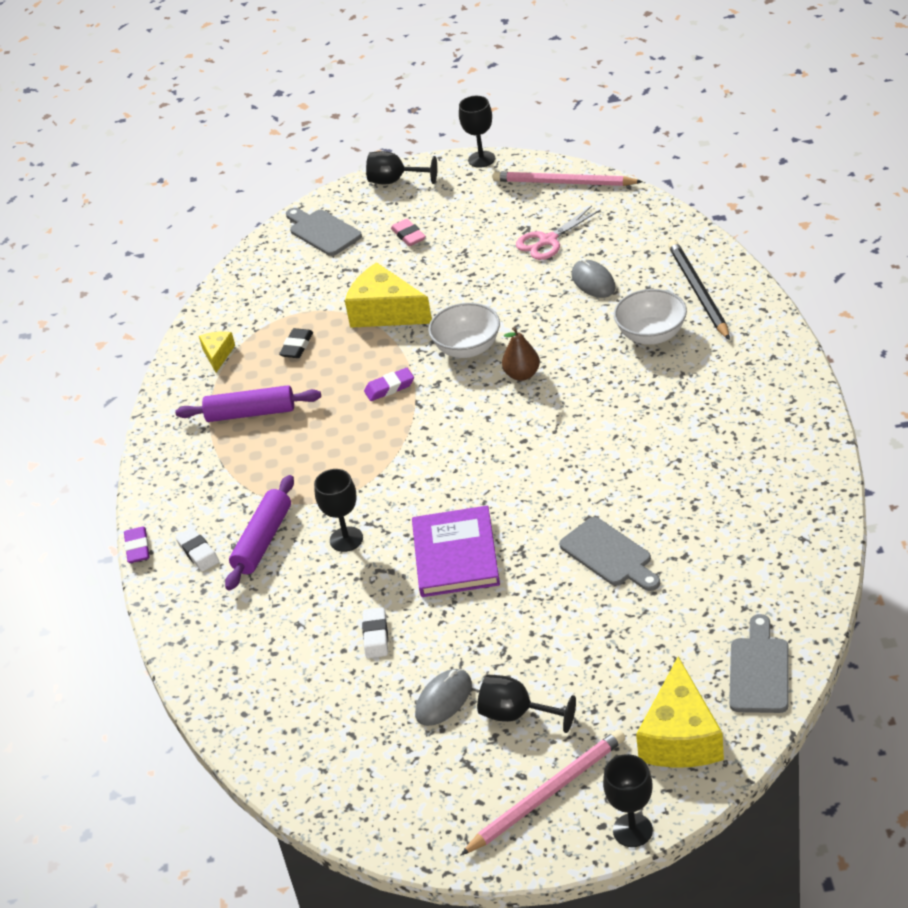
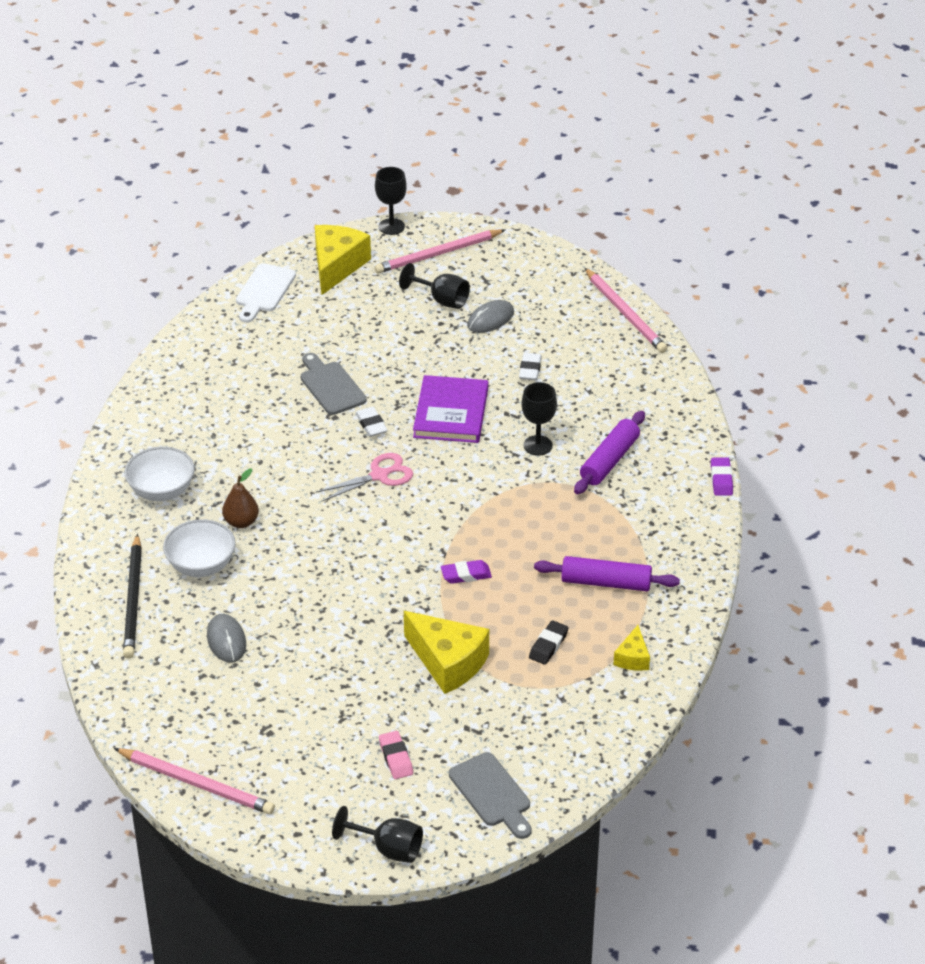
camera: 175 degrees left, 0 degrees up
white eraser [175,528,219,572] -> white eraser moved to [355,407,388,437]
white bowl [428,303,500,358] -> white bowl moved to [124,447,195,501]
black goblet [459,96,495,168] -> none
brown pear [502,327,540,381] -> brown pear moved to [222,468,259,528]
pink scissors [516,206,601,260] -> pink scissors moved to [315,453,413,501]
grey cutting board [729,614,789,713] -> white cutting board [236,263,296,323]
none -> pink pencil [585,268,667,353]

